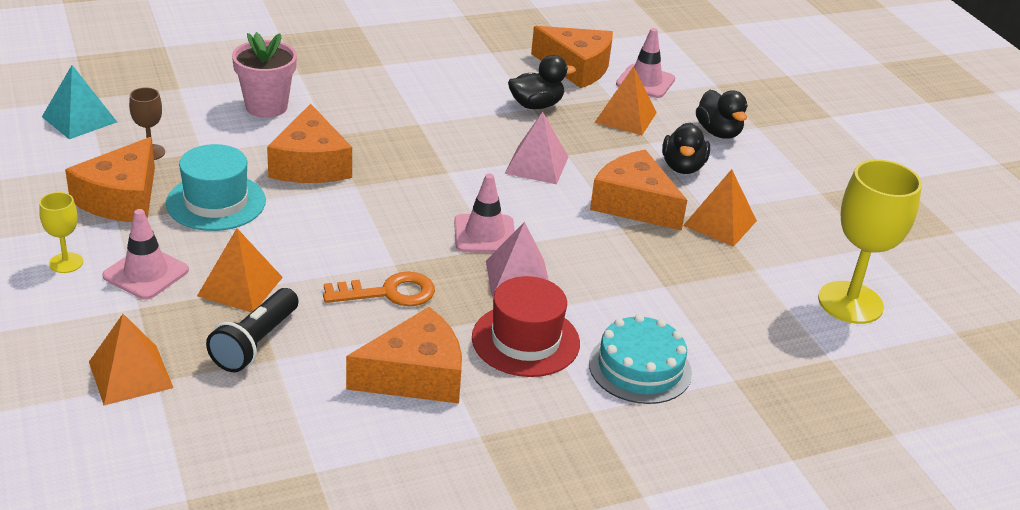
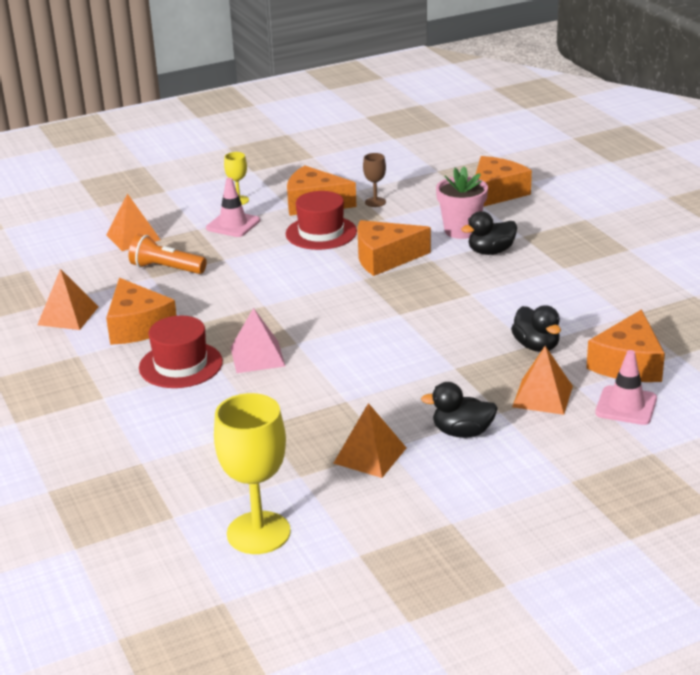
camera: 90 degrees right, 5 degrees down
turquoise pyramid [42,65,117,139] -> none
turquoise hat [166,144,266,231] -> red hat [286,191,357,250]
orange pyramid [197,228,283,312] -> orange pyramid moved to [37,269,99,330]
black flashlight [206,288,299,372] -> orange flashlight [129,234,207,274]
orange key [323,272,435,306] -> none
pink traffic cone [454,173,515,253] -> none
pink pyramid [504,112,568,184] -> none
turquoise cake [589,314,692,404] -> none
orange cheese [590,150,687,231] -> orange cheese moved to [475,156,532,207]
black duck [696,90,747,139] -> black duck moved to [461,211,517,255]

